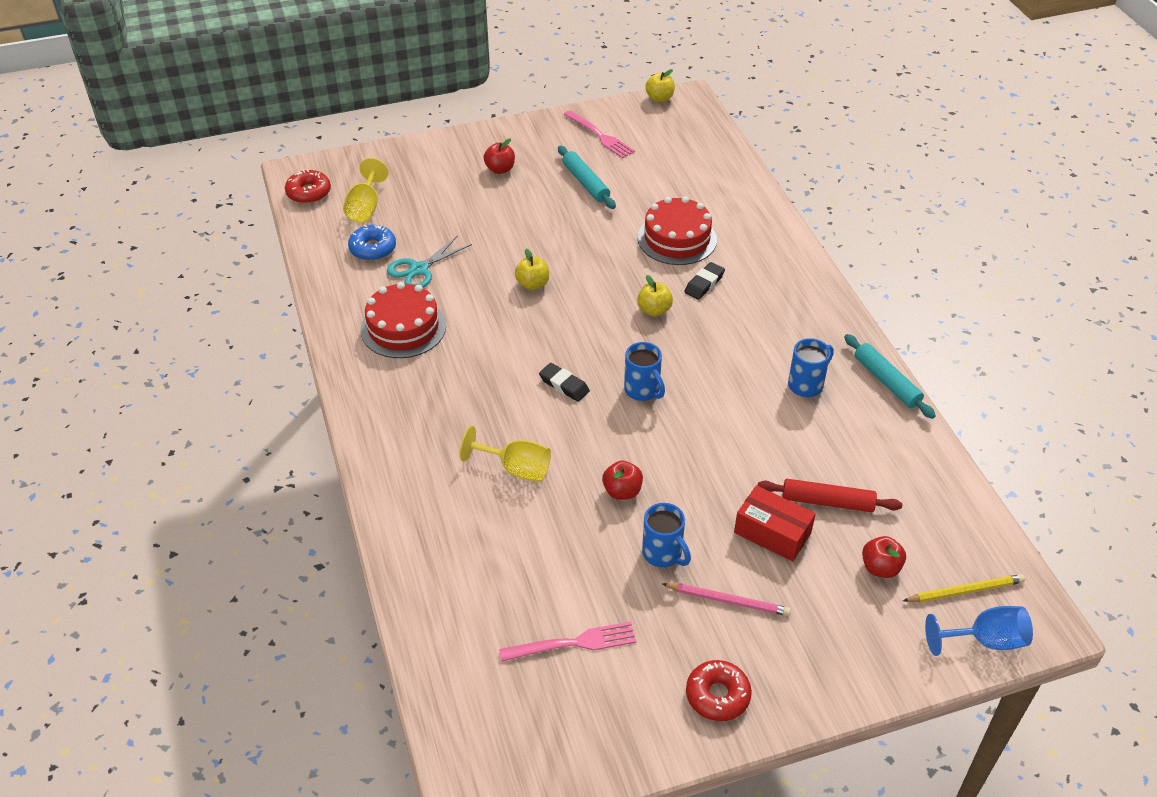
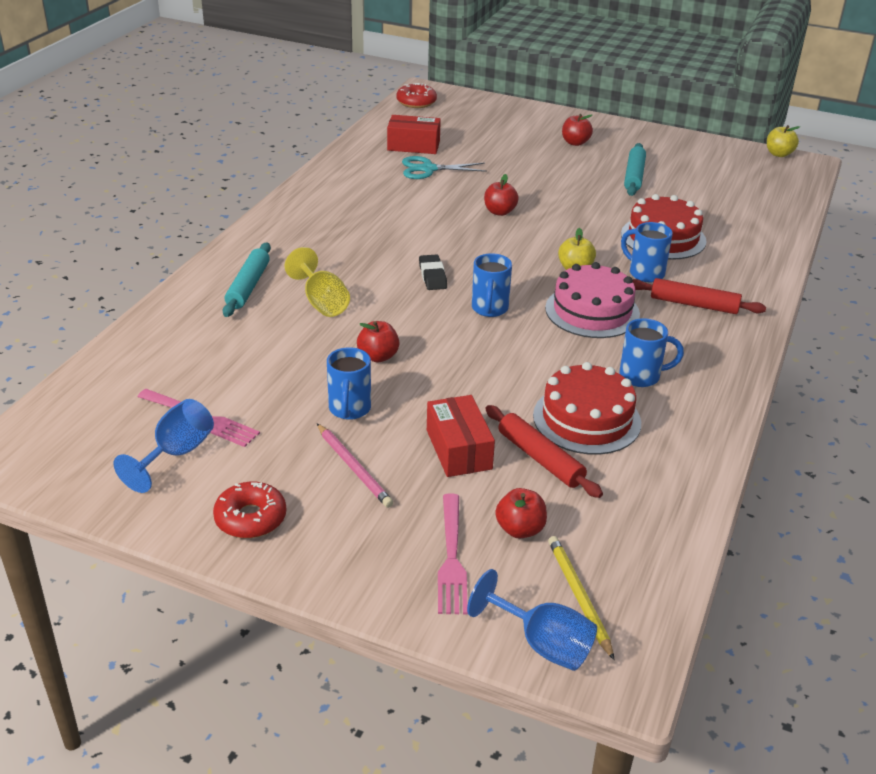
camera: 40 degrees right, 10 degrees down
yellow goblet [343,158,389,223] -> none
blue donut [348,225,396,261] -> red box [387,115,441,154]
red cake [361,282,446,358] -> red cake moved to [533,362,641,455]
yellow apple [515,248,549,290] -> red apple [484,174,519,216]
pink fork [563,110,635,158] -> pink fork moved to [438,494,468,615]
black eraser [684,262,725,300] -> blue mug [621,222,673,282]
turquoise rolling pin [844,334,936,419] -> turquoise rolling pin moved to [223,242,271,317]
yellow pencil [903,574,1025,602] -> yellow pencil turned 135 degrees counterclockwise [548,536,614,660]
none -> blue goblet [113,399,214,493]
none -> pink cake [545,262,640,338]
none -> red rolling pin [633,278,766,314]

